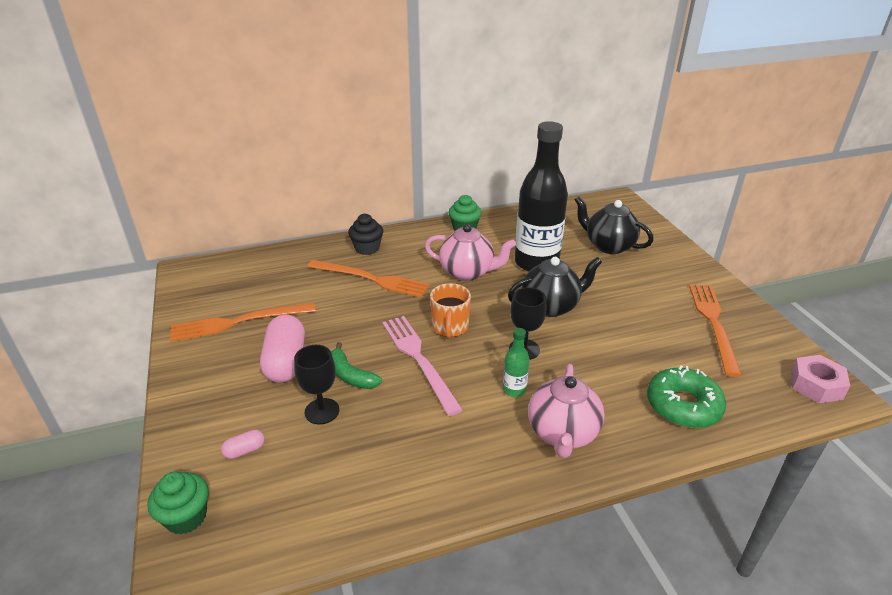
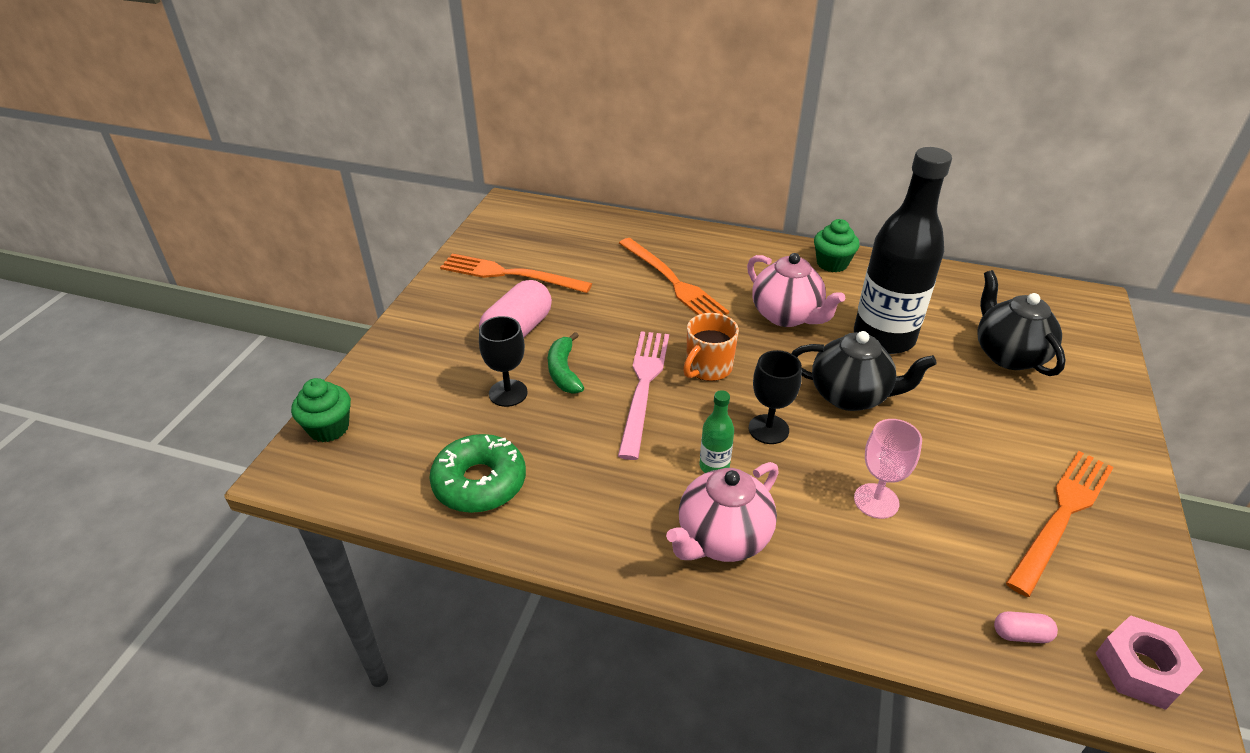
camera: 35 degrees right, 5 degrees up
pink capsule [221,430,265,459] -> pink capsule moved to [994,611,1058,643]
black cupcake [348,214,383,255] -> none
green donut [647,366,726,428] -> green donut moved to [429,434,526,513]
none -> pink goblet [854,419,922,519]

